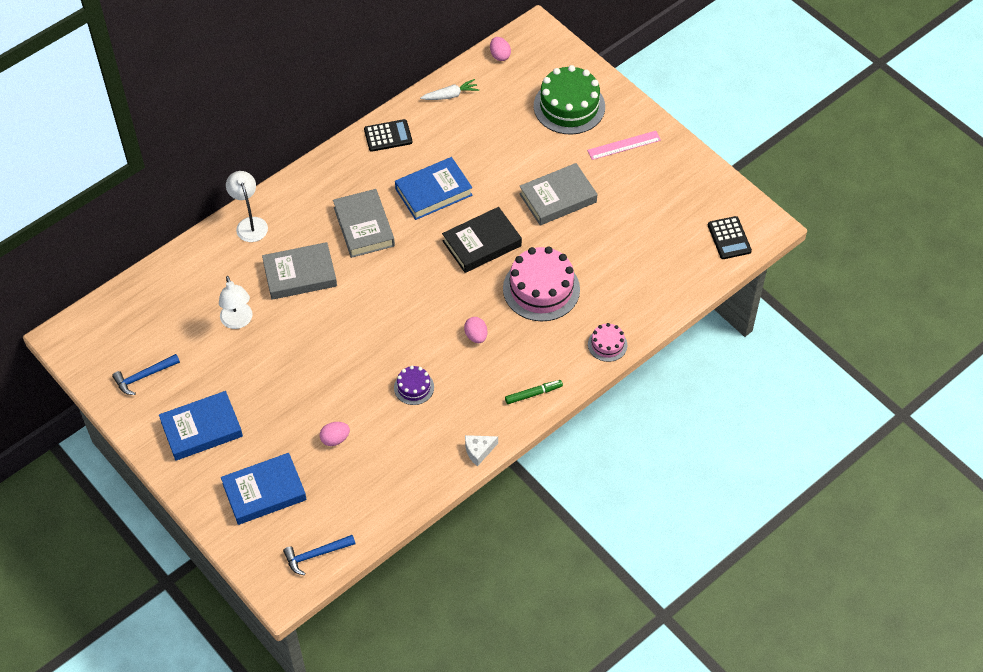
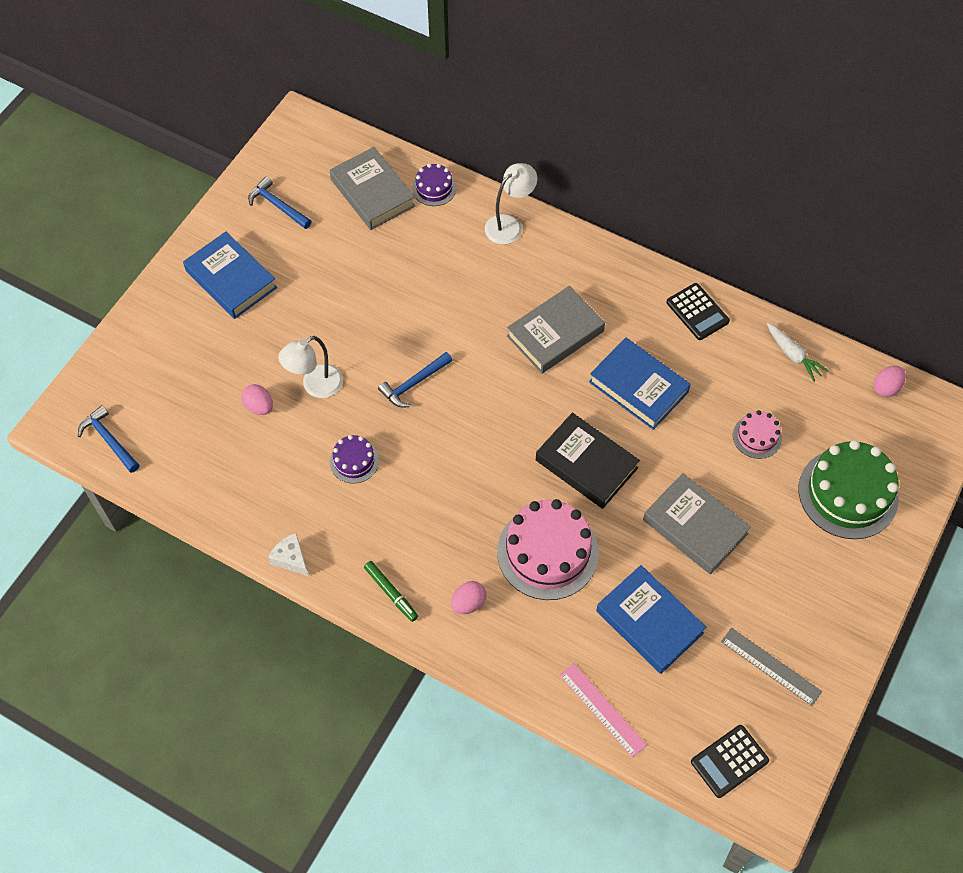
camera: 70 degrees right, 5 degrees up
white lamp [219,276,253,329] -> white lamp moved to [278,336,343,398]
blue book [221,453,307,525] -> blue book moved to [596,565,706,674]
grey book [262,242,337,300] -> grey book moved to [330,147,415,230]
pink egg [464,317,487,343] -> pink egg moved to [451,581,487,614]
pink ruler [587,131,661,160] -> pink ruler moved to [560,663,647,758]
pink cake [588,323,627,362] -> pink cake moved to [733,410,782,459]
none -> blue hammer [378,352,453,407]
none -> purple cake [412,164,456,206]
none -> grey ruler [721,628,822,706]

